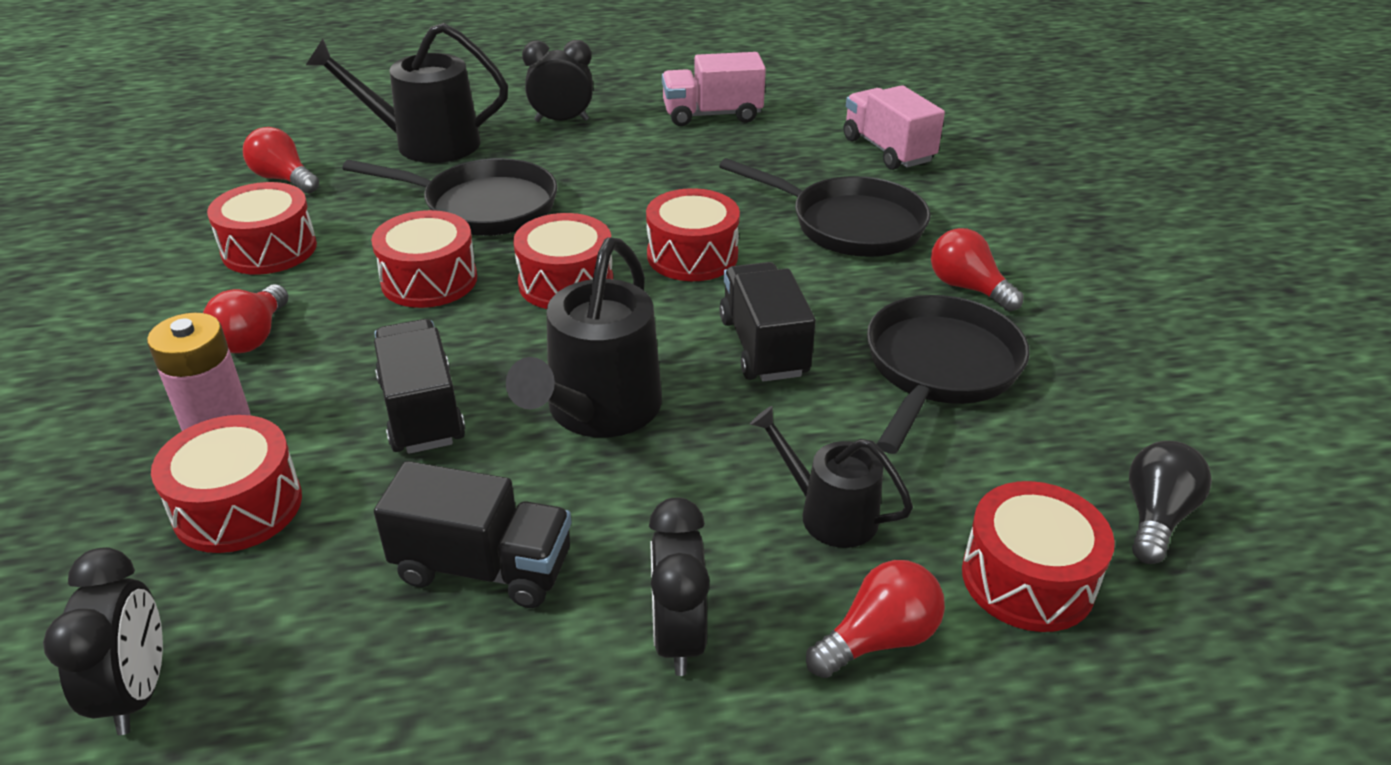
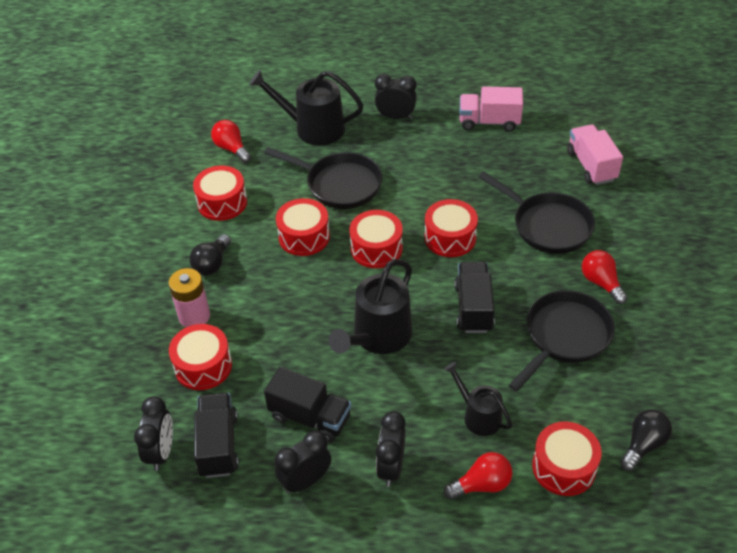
camera: 15 degrees right, 10 degrees up
red light bulb [203,284,288,353] -> black light bulb [189,234,231,275]
black truck [374,319,465,454] -> black truck moved to [194,393,239,478]
none -> black clock [274,430,331,494]

